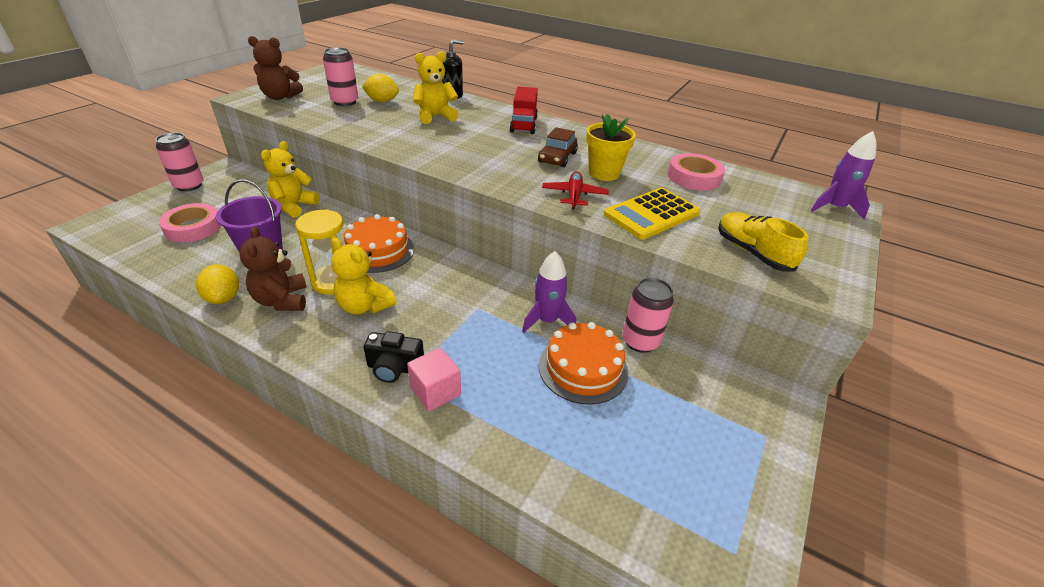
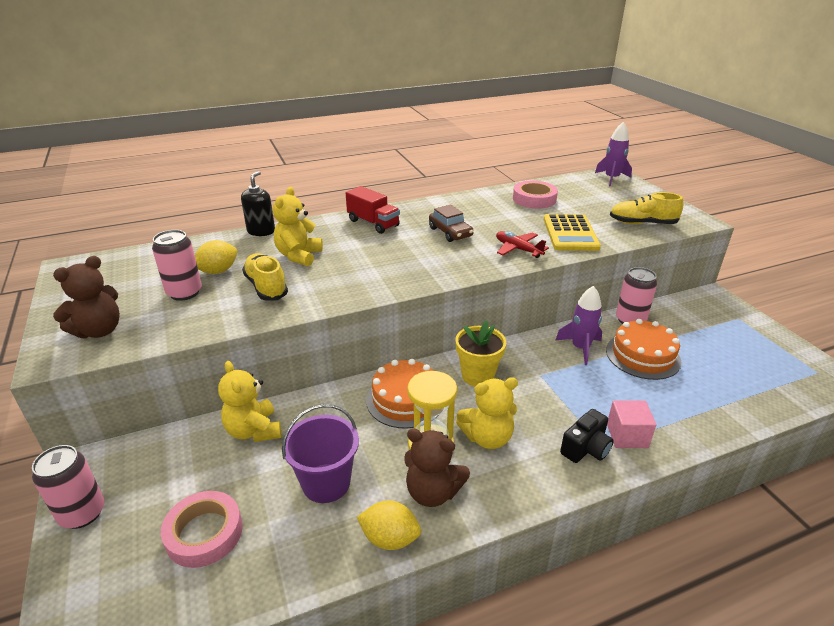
camera: 50 degrees left, 5 degrees down
yellow flower pot [586,114,636,181] -> yellow flower pot moved to [456,320,506,387]
none -> yellow shoe [242,253,288,301]

